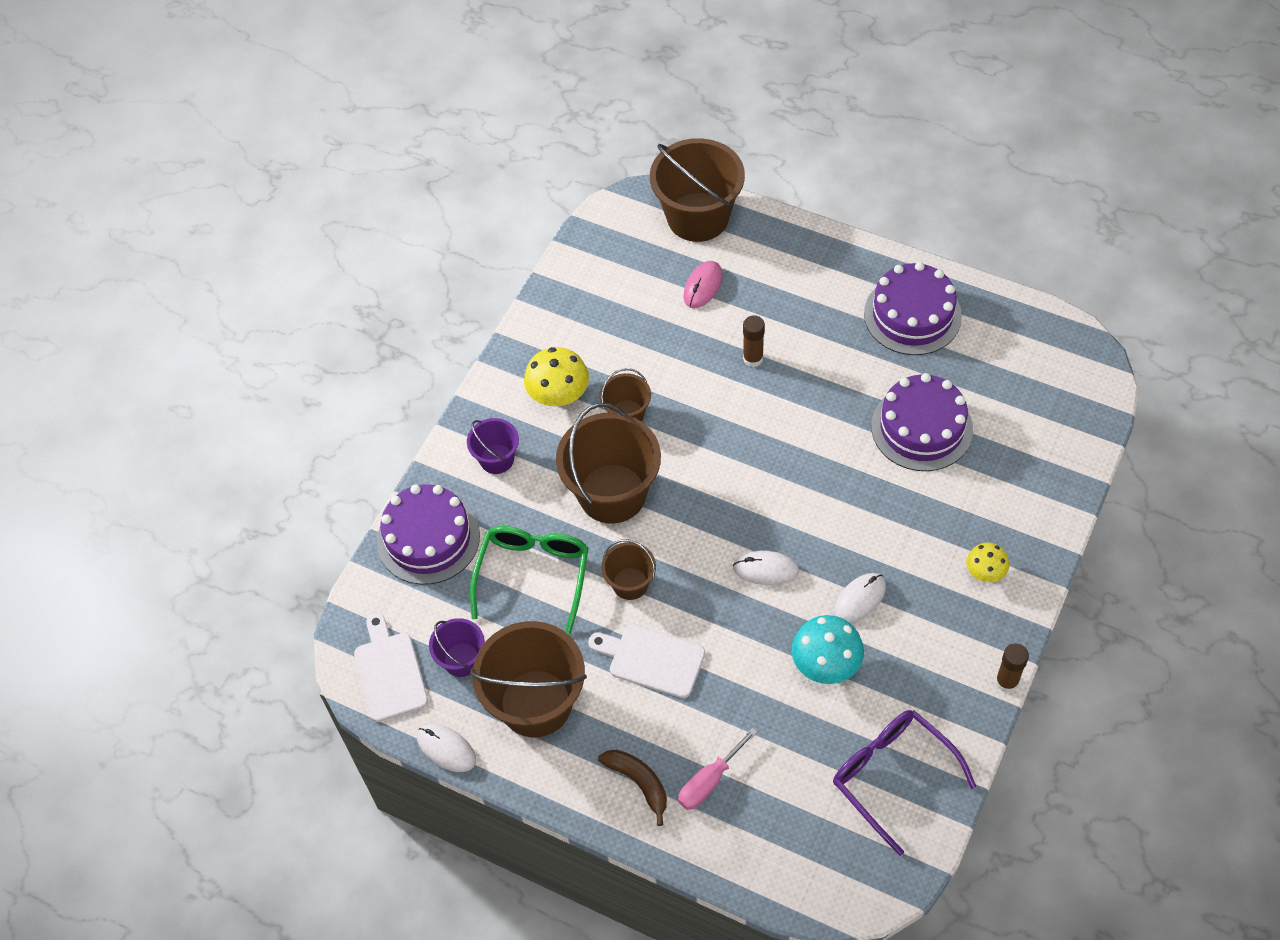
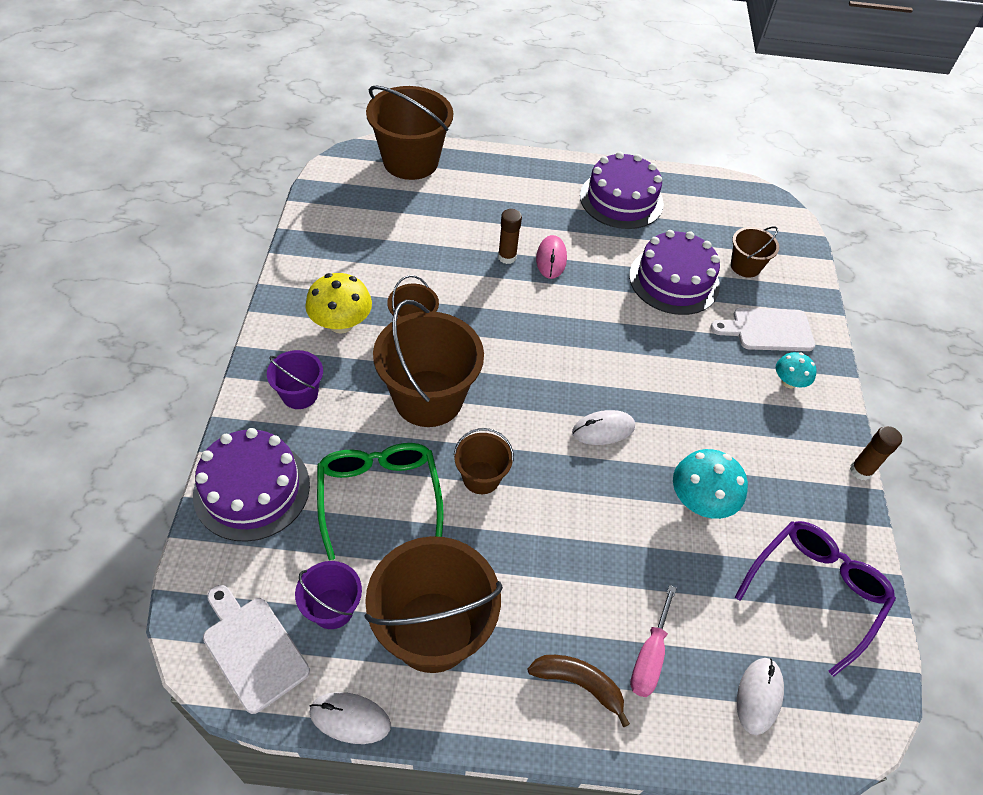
camera: 30 degrees left, 5 degrees down
white cutting board [588,624,705,698] -> white cutting board moved to [711,308,815,351]
pink mouse [683,261,722,308] -> pink mouse moved to [536,235,567,279]
purple glasses [833,710,976,856] -> purple glasses turned 105 degrees clockwise [735,521,896,677]
white mouse [834,573,886,623] -> white mouse moved to [737,658,784,735]
yellow mushroom [966,543,1009,582] -> turquoise mushroom [776,352,817,388]
none -> brown bucket [731,226,779,278]

